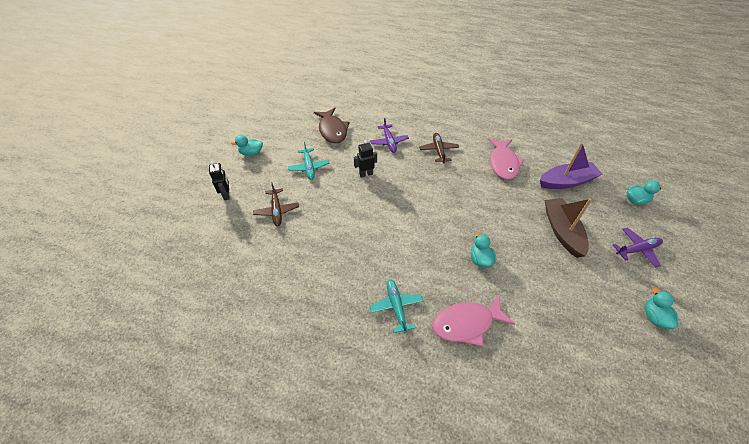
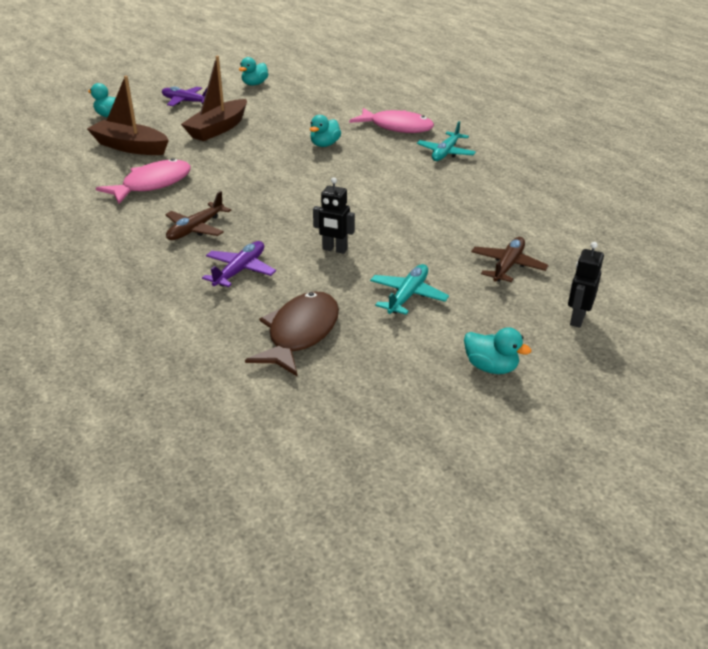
camera: 140 degrees left, 15 degrees down
purple boat [540,142,602,189] -> brown boat [87,76,169,155]

